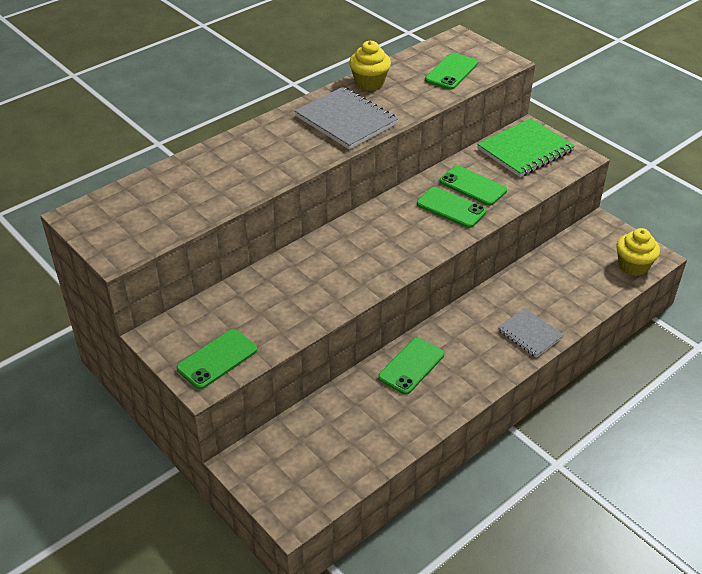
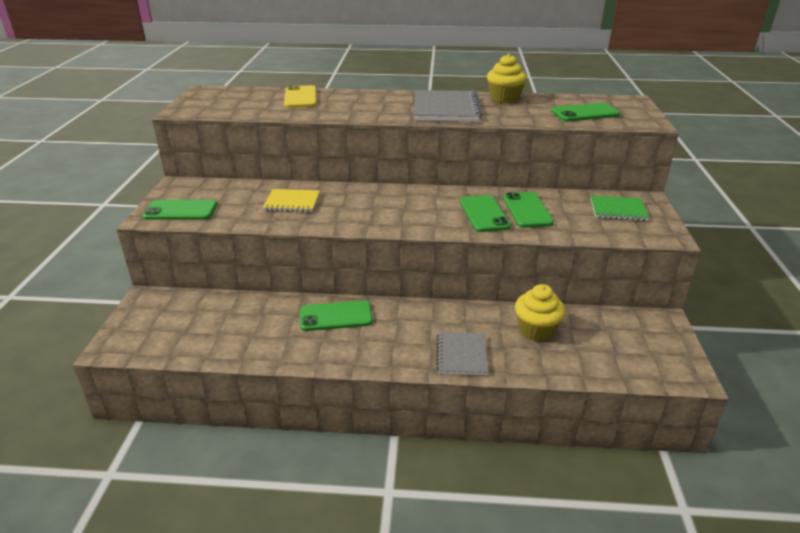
camera: 45 degrees right, 10 degrees down
green notebook [477,118,575,177] -> green notebook [590,195,649,221], size x0.61
yellow cupcake [616,228,660,276] -> yellow cupcake moved to [515,284,565,341]
none -> yellow notebook [263,189,320,212]
none -> yellow phone [284,85,317,108]

